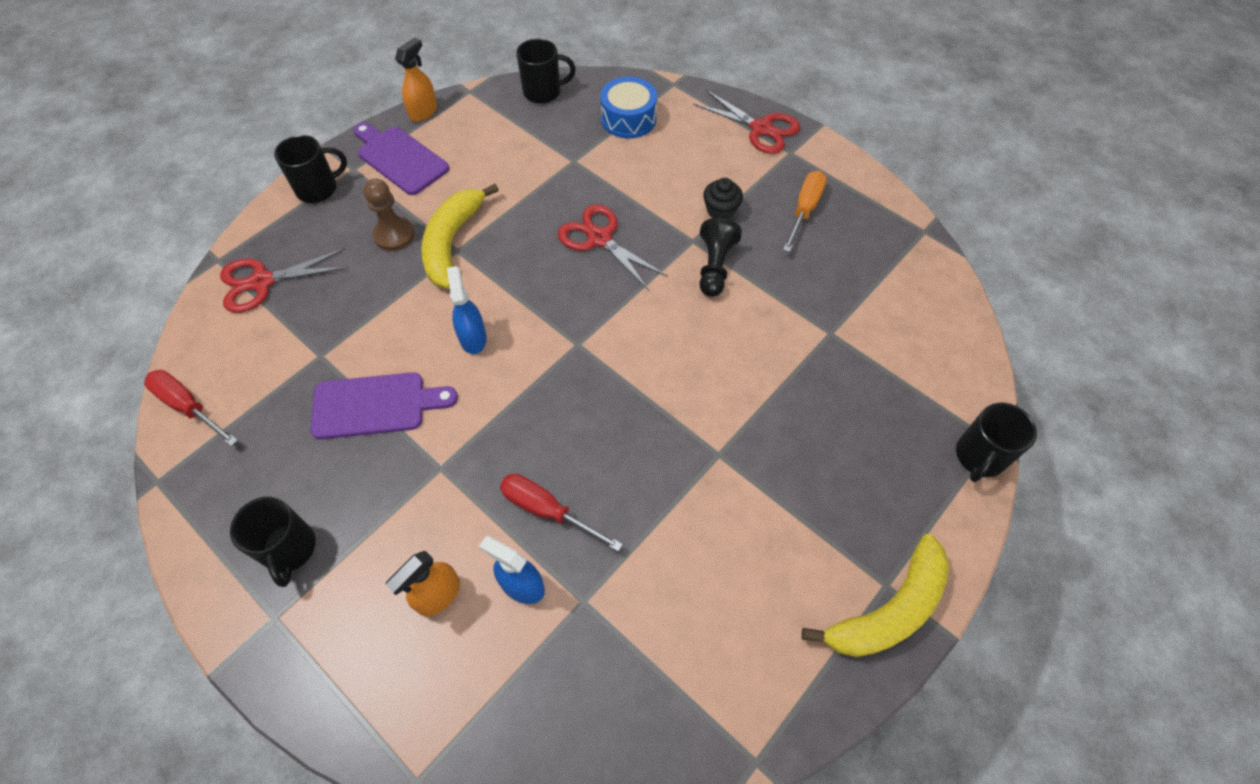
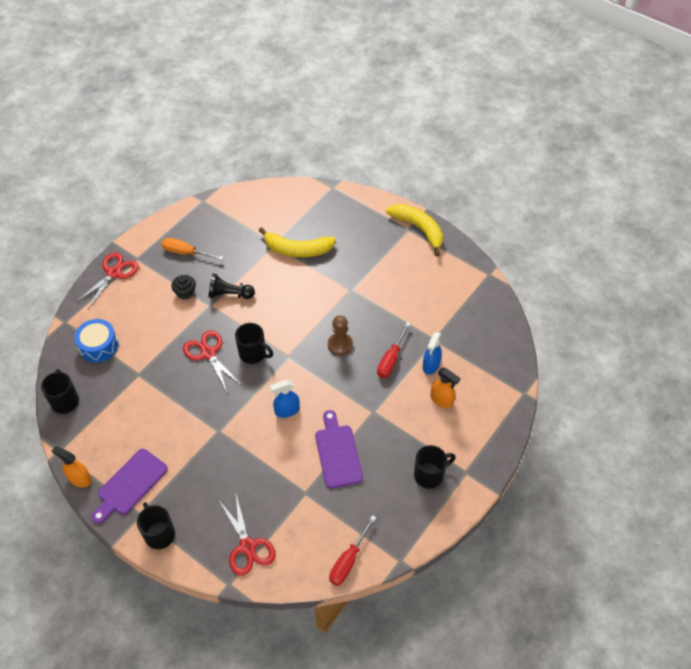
camera: 95 degrees left, 5 degrees down
brown pawn [363,179,415,251] -> brown pawn moved to [328,315,353,356]
yellow banana [421,184,499,288] -> yellow banana moved to [259,227,336,257]
red scissors [558,204,668,291] -> red scissors turned 105 degrees clockwise [183,330,241,392]
black mug [956,403,1037,482] -> black mug moved to [235,323,273,364]

